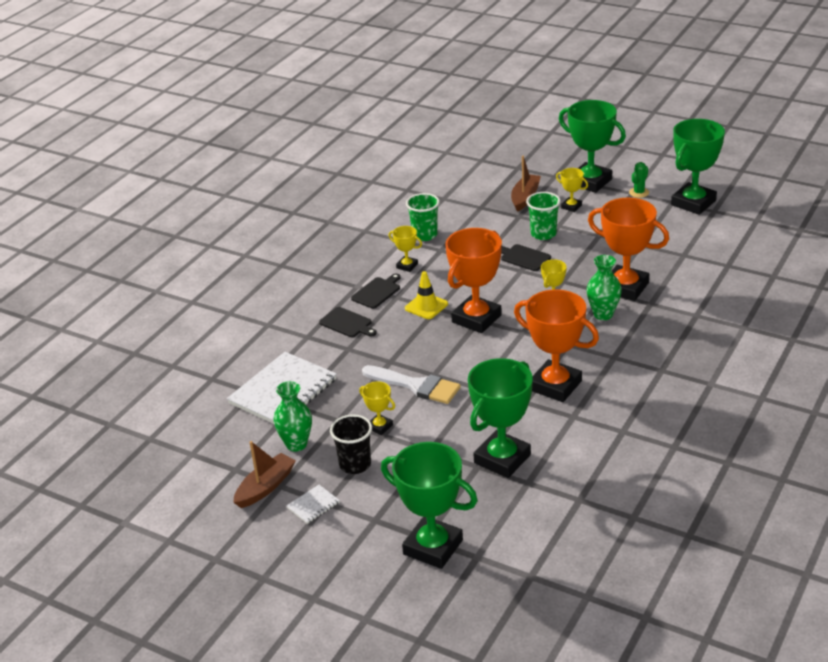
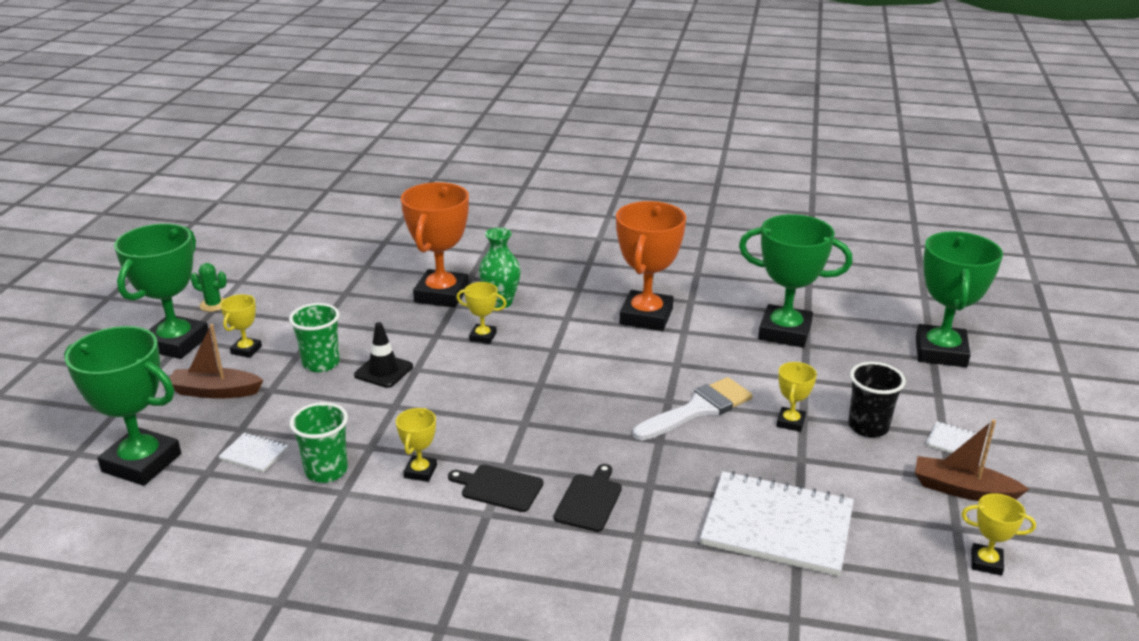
camera: 110 degrees left, 5 degrees down
green vase [274,381,312,451] -> none
white brush [362,365,461,404] -> white brush turned 45 degrees clockwise [633,377,753,441]
yellow traffic cone [405,271,448,319] -> none
orange trophy [445,228,502,333] -> none
black cutting board [501,244,551,271] -> black traffic cone [354,322,413,388]
green trophy [671,119,725,215] -> green trophy moved to [64,326,181,486]
none -> white notebook [218,433,288,473]
none -> yellow trophy [961,493,1036,576]

